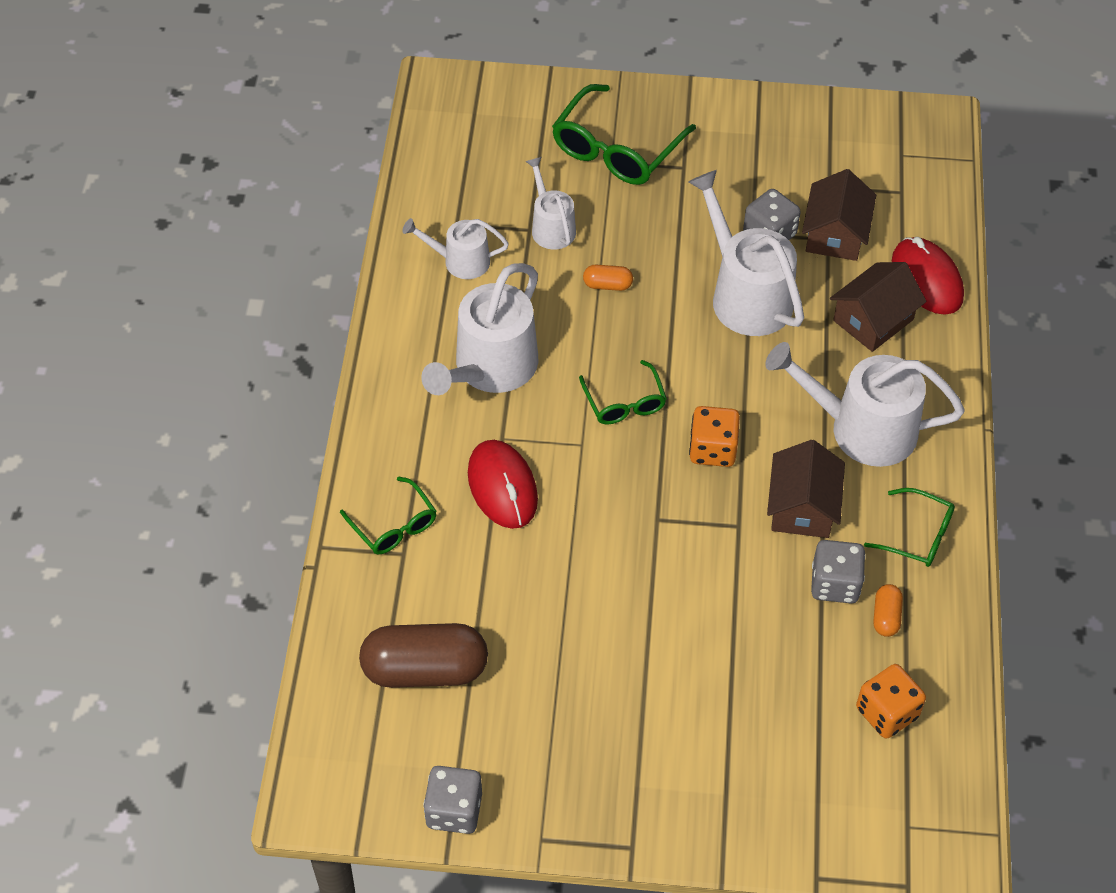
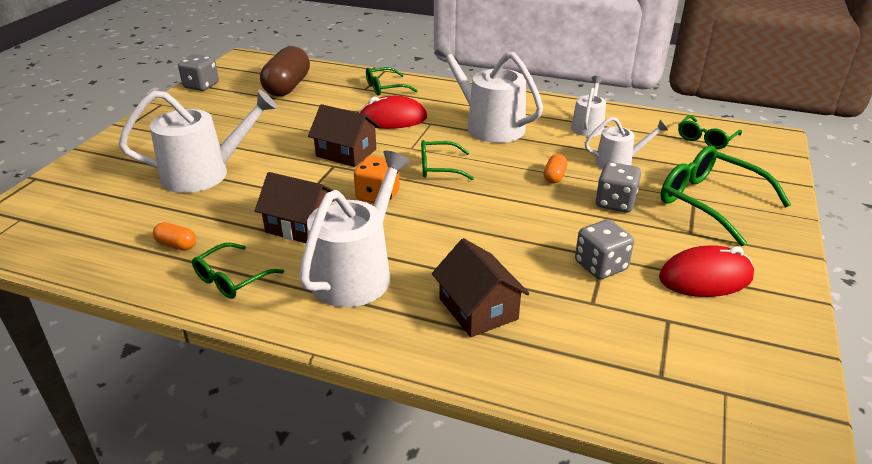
camera: 105 degrees right, 20 degrees down
white watering can [688,170,804,336] -> white watering can moved to [119,90,277,193]
brown house [802,169,876,261] -> brown house moved to [308,104,380,167]
grey dice [811,540,866,603] -> grey dice moved to [596,162,641,213]
orange dice [856,664,926,739] -> none
red mouse [892,237,964,315] -> red mouse moved to [659,245,754,297]
none -> green glasses [678,115,742,149]

